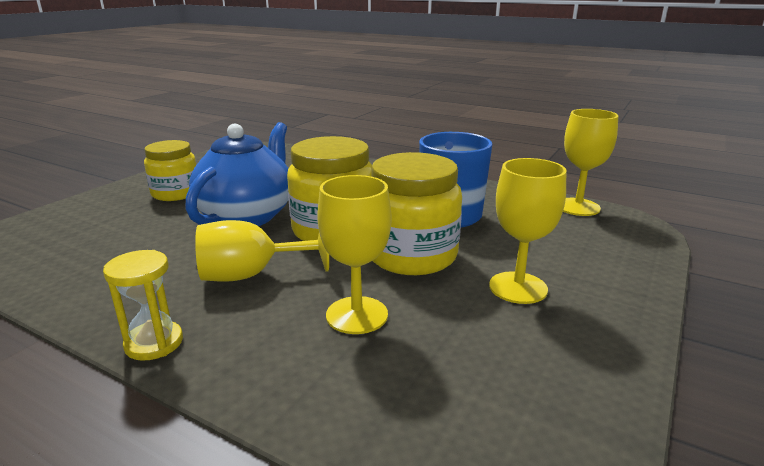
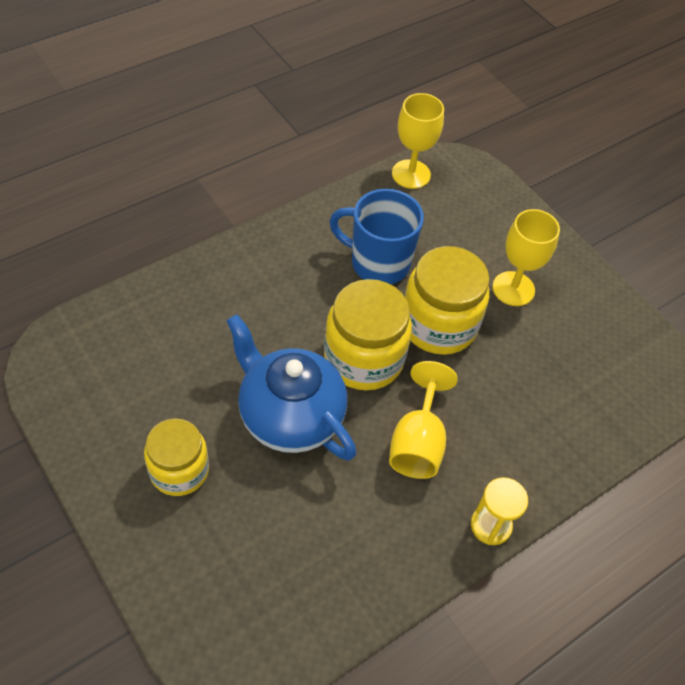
camera: 70 degrees left, 30 degrees up
yellow goblet [317,175,391,334] -> none

